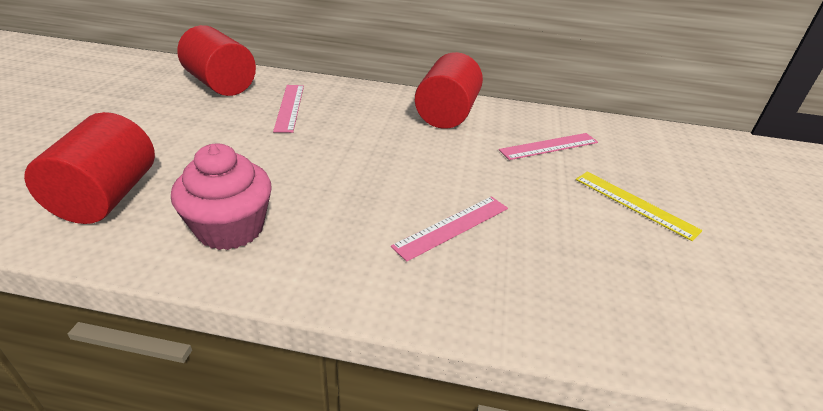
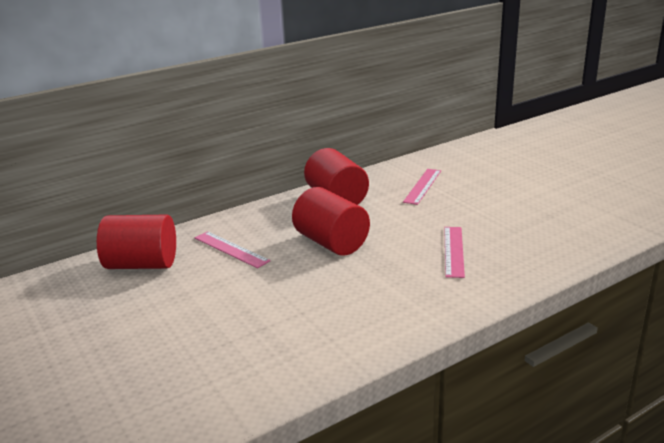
camera: 40 degrees left, 10 degrees down
red cylinder [24,112,155,224] -> red cylinder moved to [292,187,370,256]
pink cupcake [171,144,271,250] -> none
yellow ruler [576,172,702,241] -> none

